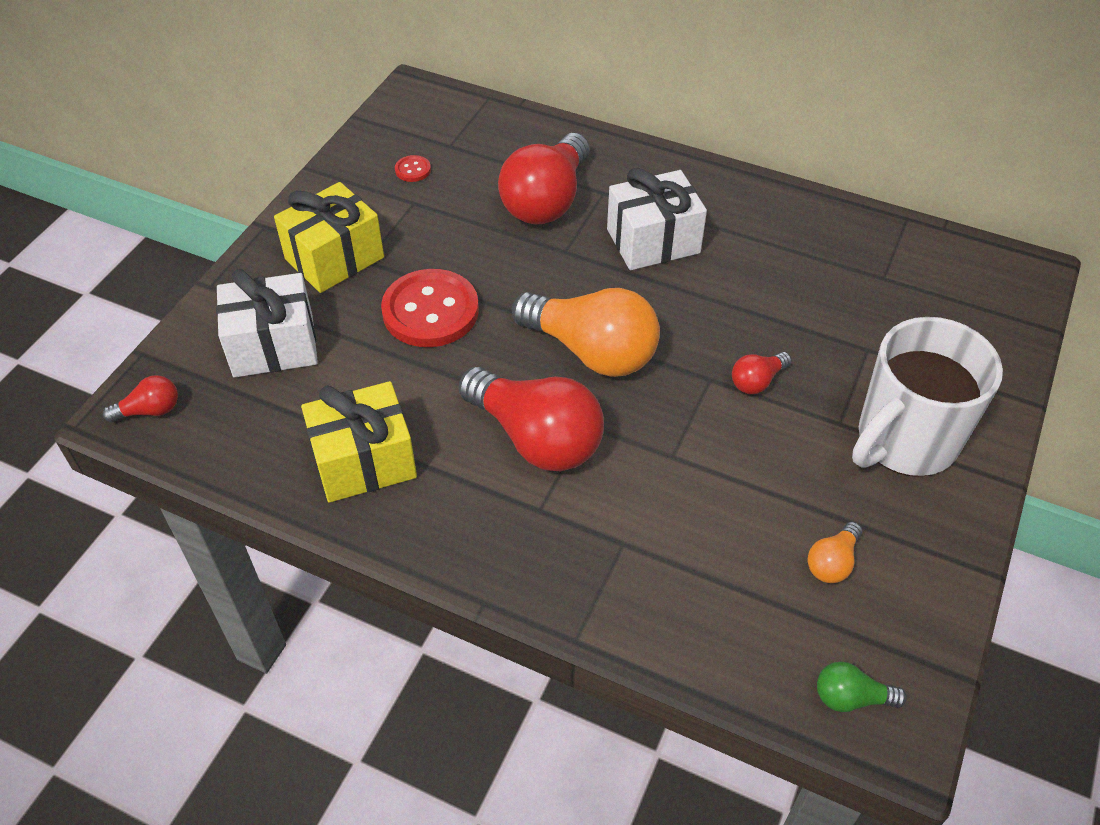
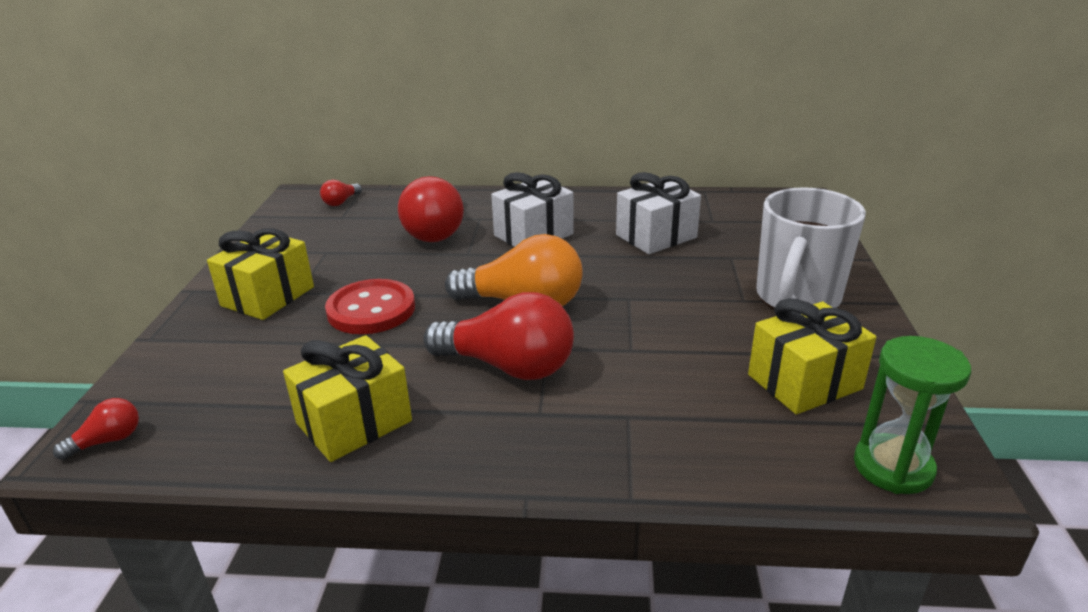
camera: 20 degrees left, 20 degrees down
white gift [216,269,318,377] -> white gift moved to [616,172,701,254]
red button [395,155,431,182] -> none
red light bulb [732,352,792,394] -> red light bulb moved to [320,179,362,206]
orange light bulb [808,522,862,583] -> yellow gift [748,298,876,414]
green light bulb [817,661,907,712] -> green hourglass [854,336,971,494]

